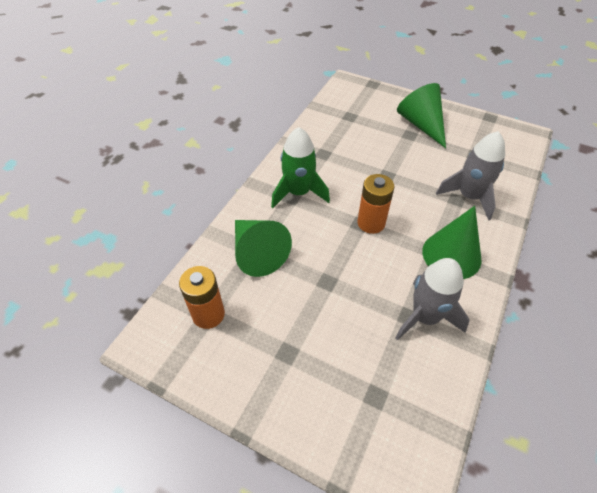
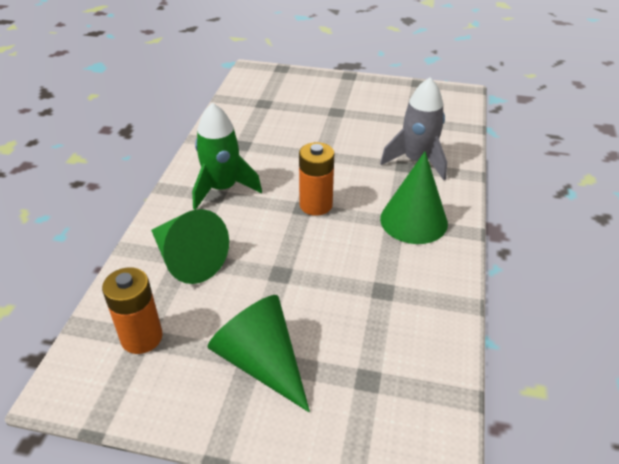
camera: 15 degrees left, 10 degrees down
grey rocket [395,258,470,341] -> none
green cone [397,83,446,148] -> green cone moved to [207,295,310,413]

